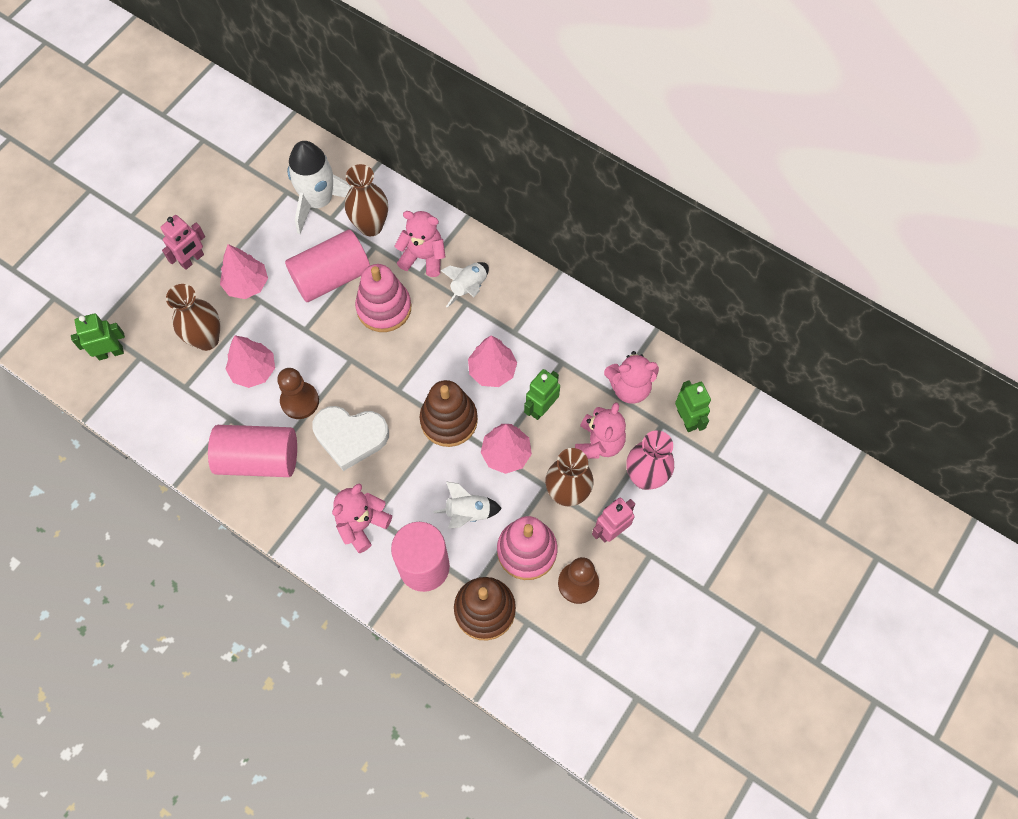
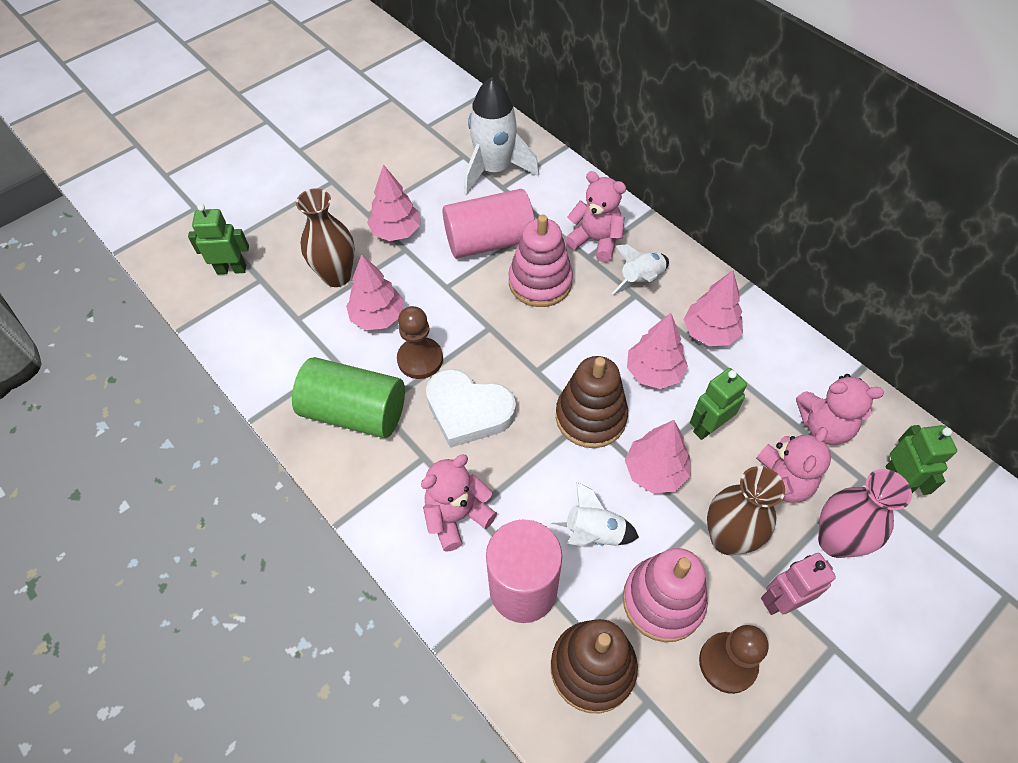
camera: 15 degrees right, 10 degrees down
pink robot [160,215,205,270] -> none
pink cylinder [208,425,297,477] -> green cylinder [292,357,405,438]
brown vase [345,164,388,236] -> none
none -> pink tree [684,270,743,346]

